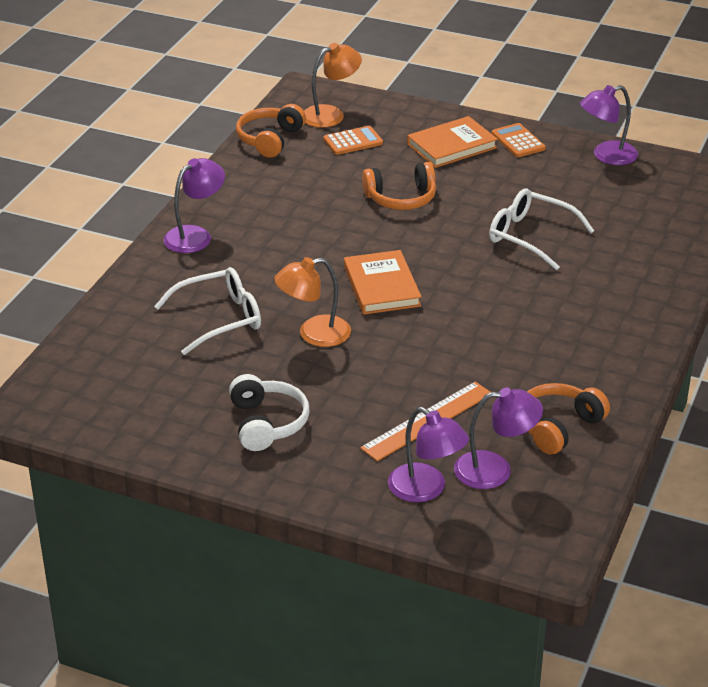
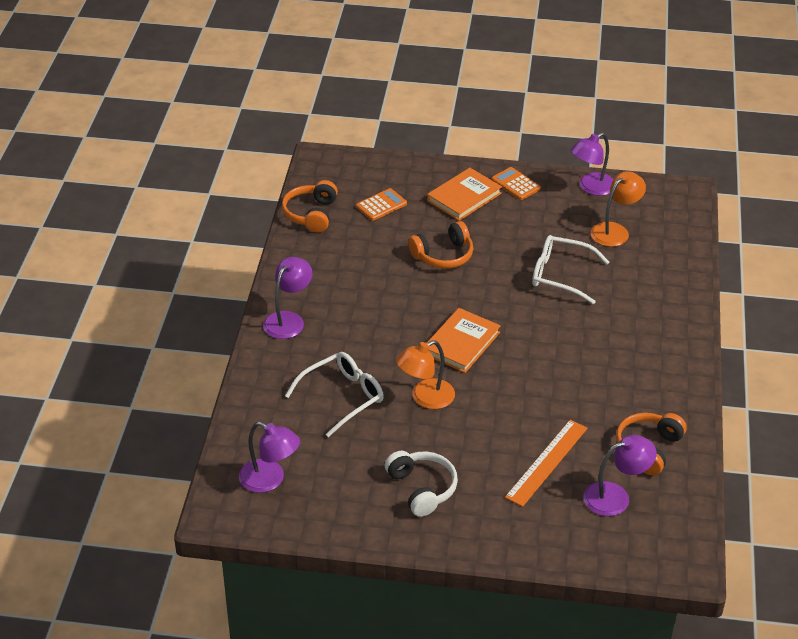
camera: 15 degrees left, 5 degrees up
orange lamp [304,43,362,128] -> orange lamp moved to [591,171,646,247]
orange book [344,250,422,315] -> orange book turned 60 degrees clockwise [427,308,501,373]
purple lamp [388,407,469,502] -> purple lamp moved to [239,422,300,493]

